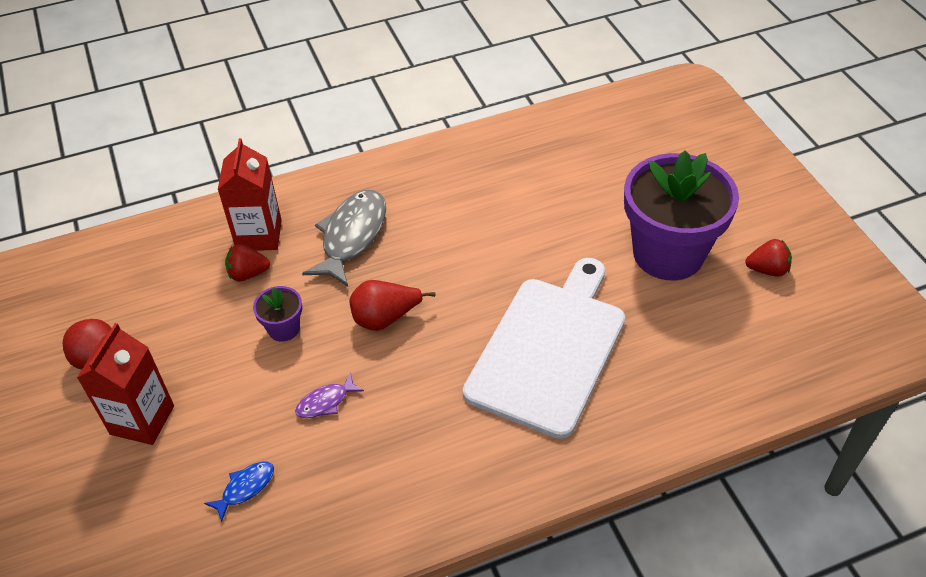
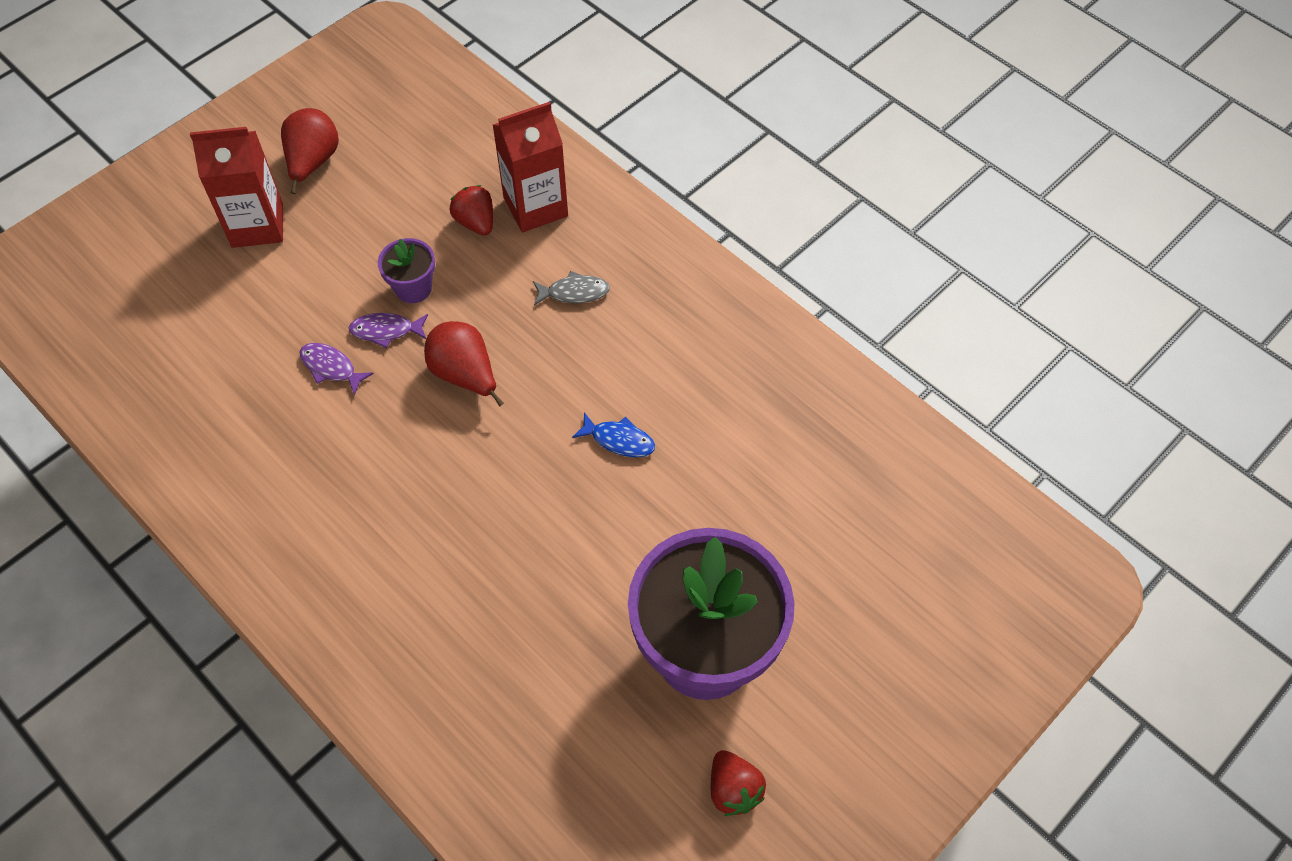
camera: 65 degrees right, 10 degrees up
blue fish [204,462,274,522] -> blue fish moved to [572,412,655,457]
grey fish [302,190,386,287] -> grey fish [533,271,610,305], size x0.49
white cutting board [463,258,625,439] -> none
none -> purple fish [349,313,428,348]

